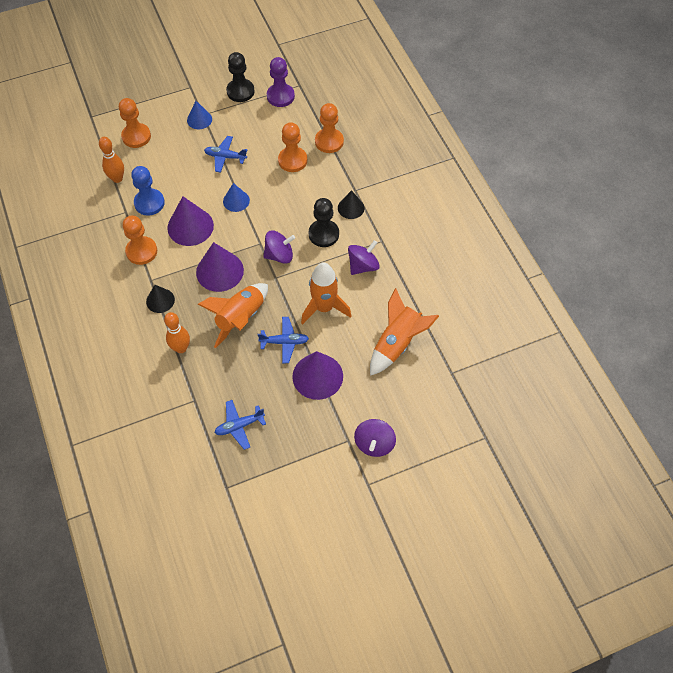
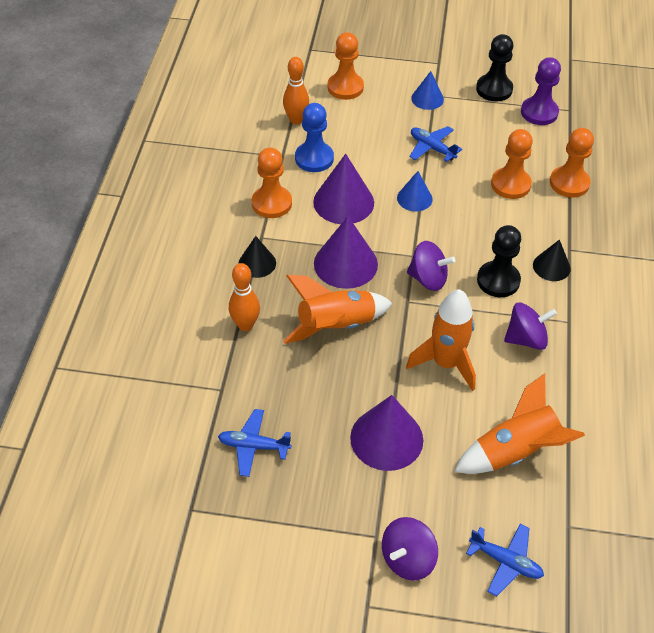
camera: 30 degrees right, 10 degrees down
blue plane [258,317,309,363] -> blue plane moved to [466,523,544,596]

